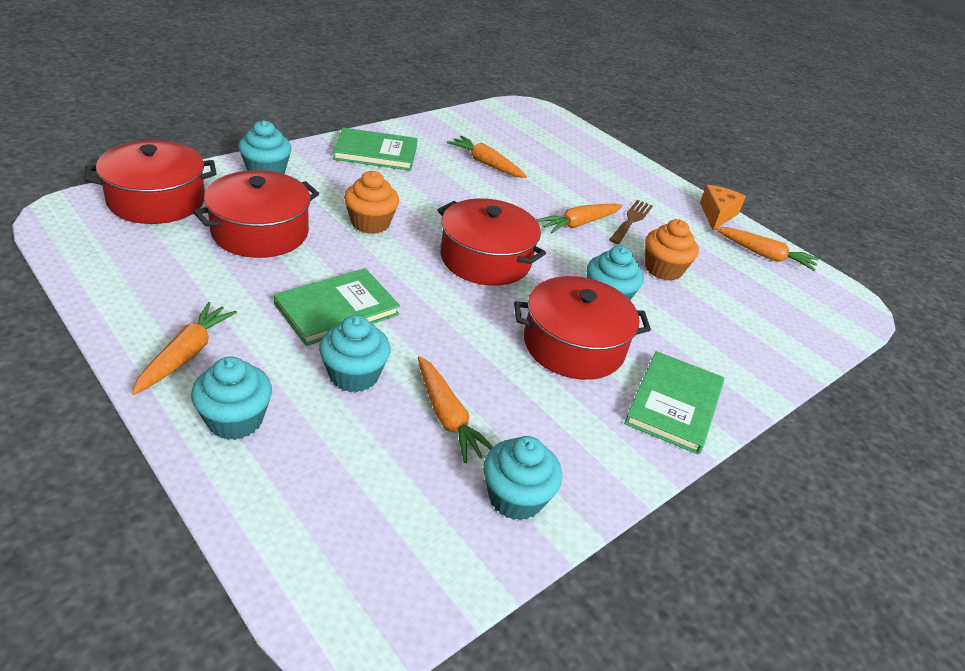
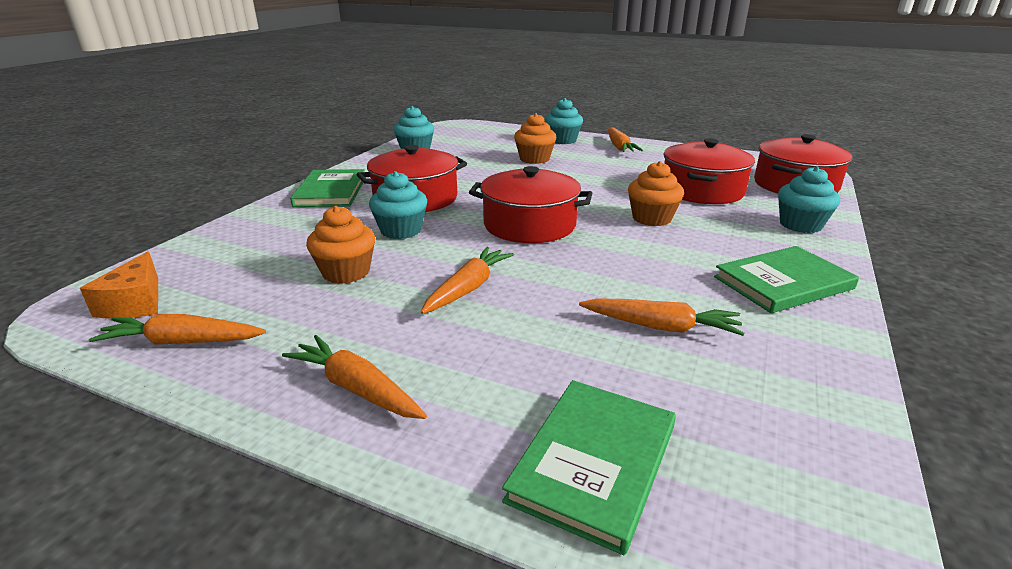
camera: 160 degrees right, 10 degrees down
green book [274,268,400,346] -> green book moved to [502,380,676,555]
turquoise cupcake [319,315,390,393] -> orange cupcake [514,113,556,164]
orange carrot [418,356,493,463] -> orange carrot moved to [282,335,427,419]
brown fork [609,200,653,244] -> none
orange cheese [700,185,746,230] -> orange cheese moved to [80,251,158,319]

